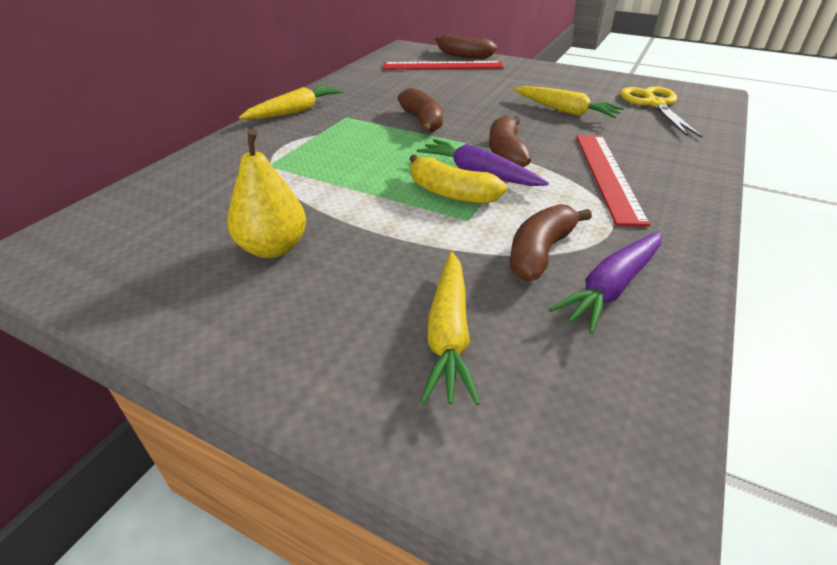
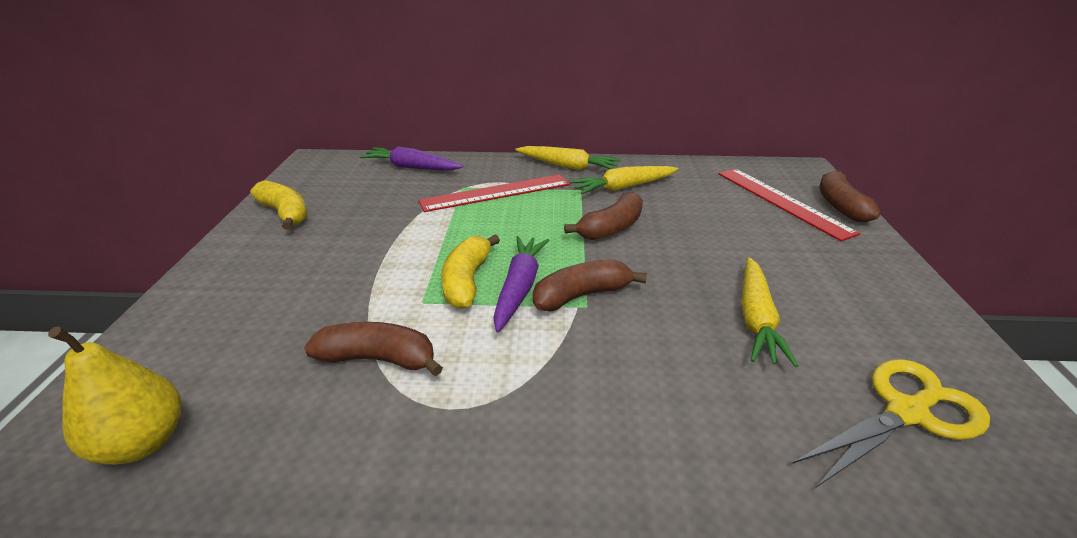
camera: 65 degrees right, 5 degrees down
yellow pear [227,129,306,258] -> yellow pear moved to [48,326,181,465]
yellow carrot [421,252,480,406] -> yellow carrot moved to [570,166,678,194]
purple carrot [549,232,662,334] -> purple carrot moved to [359,146,463,170]
red ruler [576,136,650,226] -> red ruler moved to [418,174,570,212]
none -> yellow banana [250,180,307,230]

